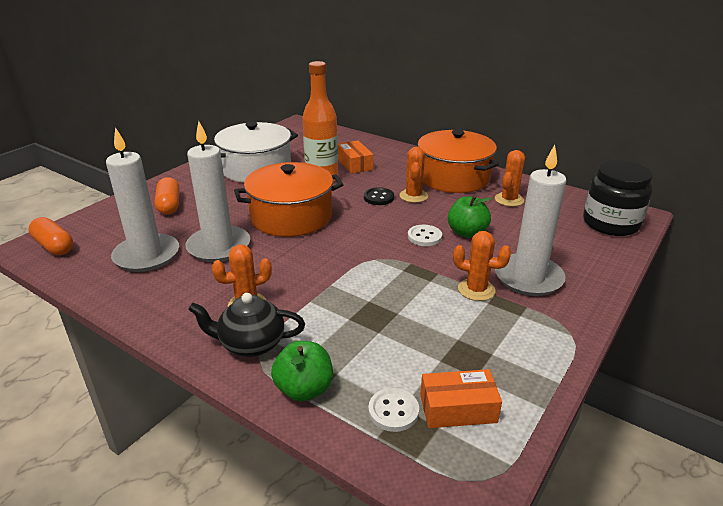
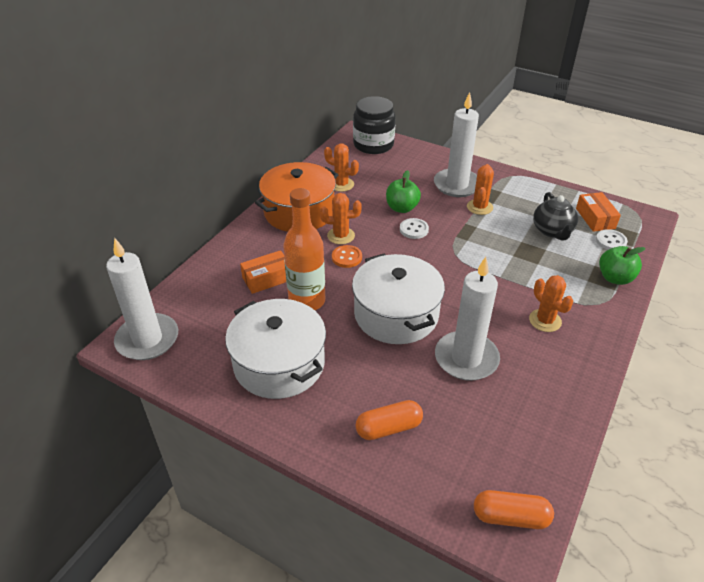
camera: 95 degrees left, 10 degrees up
orange capsule [28,217,73,255] -> orange capsule turned 60 degrees clockwise [474,490,554,529]
white candle [106,127,179,272] -> white candle moved to [106,237,178,360]
black teapot [188,293,305,357] -> black teapot moved to [533,192,578,240]
orange pot [234,162,344,237] -> white pot [352,254,445,344]
black button [364,187,394,205] -> orange button [332,245,362,268]

